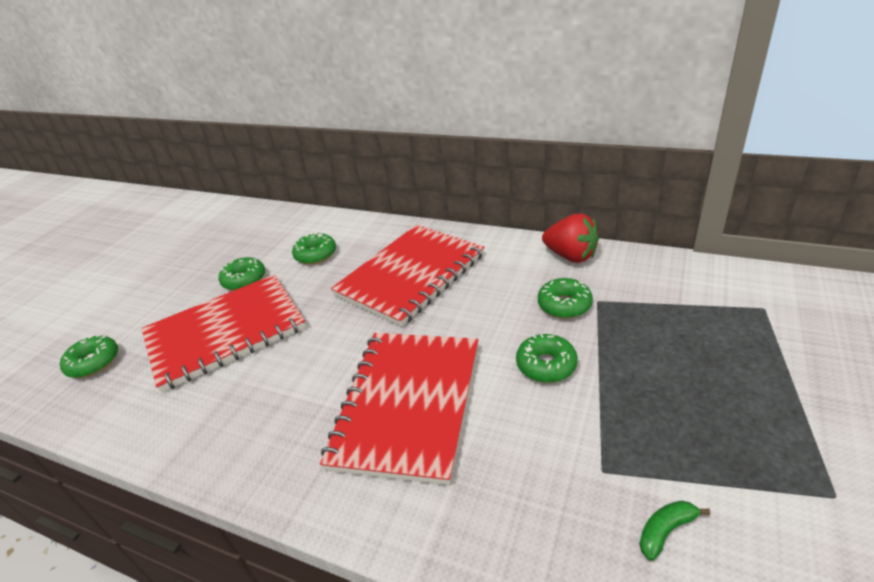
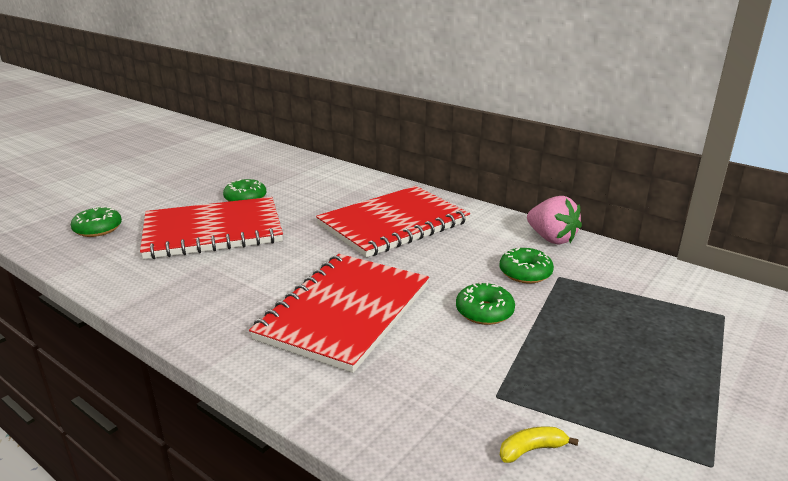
camera: 10 degrees right, 10 degrees down
green donut [292,233,336,265] -> none
red strawberry [542,214,599,263] -> pink strawberry [527,196,582,245]
green banana [639,500,710,561] -> yellow banana [500,426,579,463]

